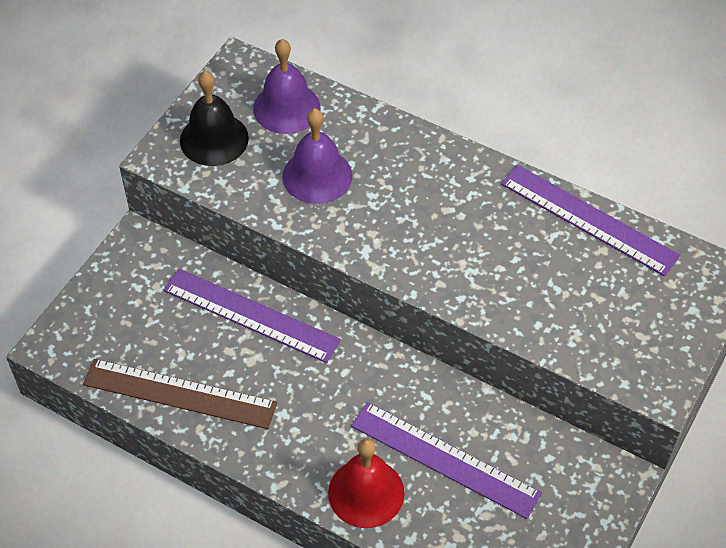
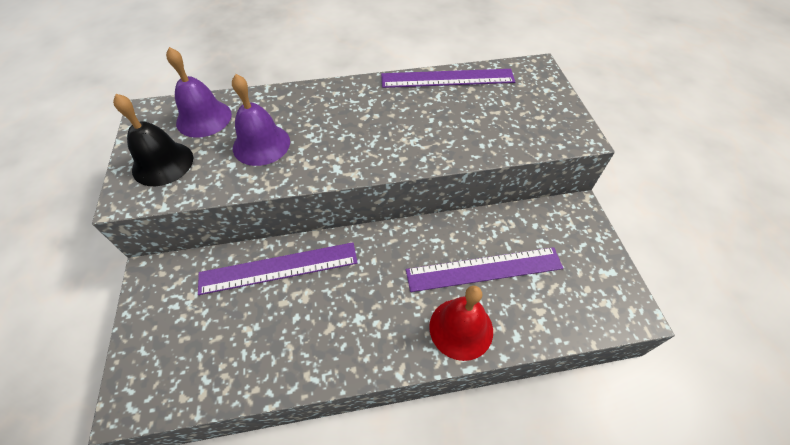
camera: 40 degrees left, 0 degrees up
brown ruler [83,359,277,429] -> none

